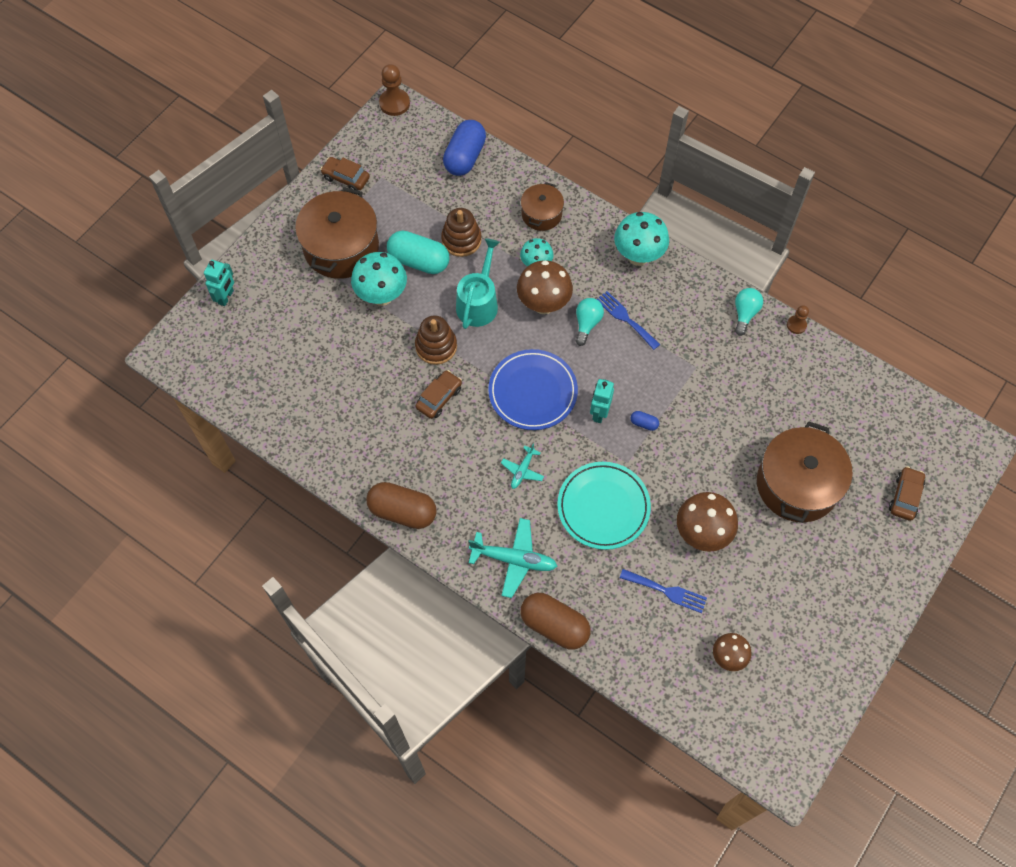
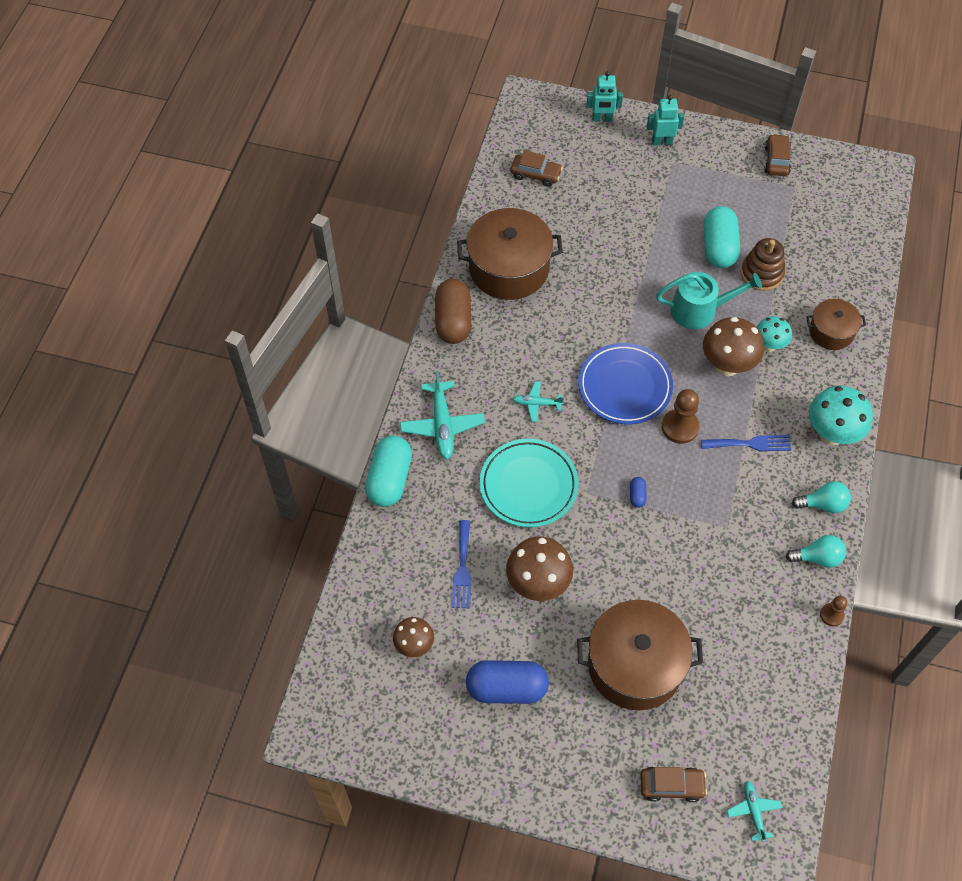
camera: 70 degrees right, 5 degrees down
brown pot [295,187,379,279] -> brown pot moved to [457,208,563,300]
turquoise mushroom [351,252,407,306] -> none
brown pawn [379,64,410,116] -> brown pawn moved to [662,389,700,444]
brown stacking toy [415,315,457,365] -> none
brown car [415,370,462,419] -> brown car moved to [511,151,563,187]
blue capsule [443,120,486,176] -> blue capsule moved to [466,660,549,704]
brown capsule [520,593,591,650] -> turquoise capsule [365,435,412,507]
turquoise light bulb [576,298,604,346] -> turquoise light bulb moved to [792,481,851,513]
turquoise robot [590,379,614,423] -> turquoise robot moved to [647,95,684,146]
blue fork [597,291,660,350] -> blue fork turned 60 degrees clockwise [701,435,791,451]
none -> turquoise plane [727,781,783,842]

